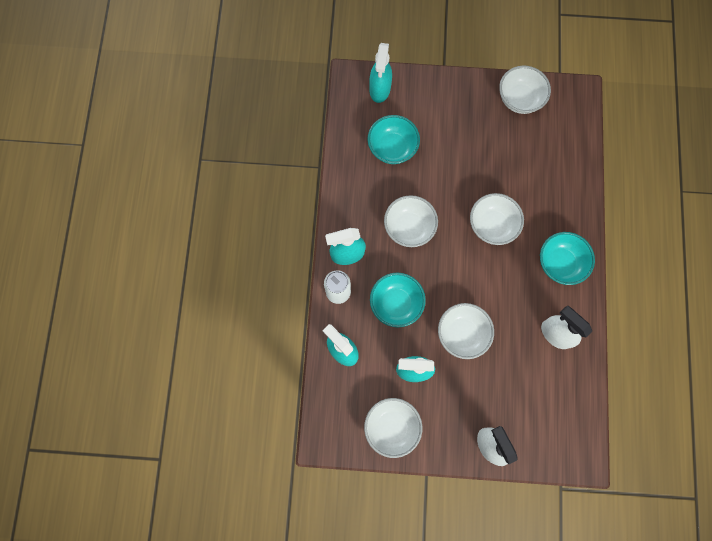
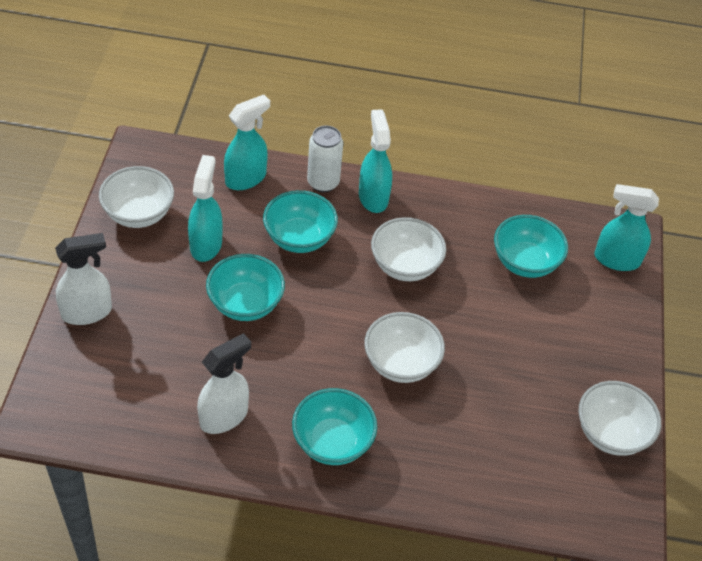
camera: 90 degrees right, 25 degrees down
white bowl [438,303,494,359] -> turquoise bowl [206,254,285,321]

